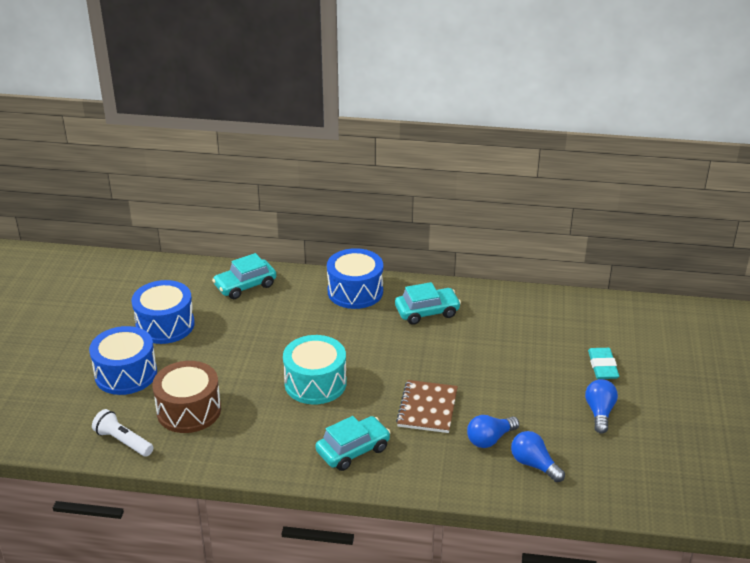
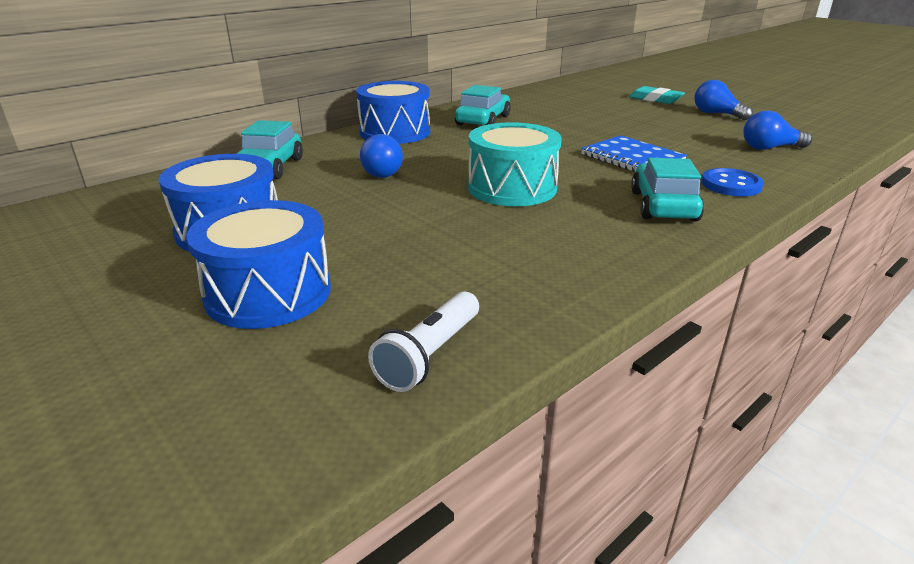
camera: 50 degrees left, 5 degrees down
white flashlight [92,409,154,457] -> white flashlight turned 45 degrees counterclockwise [368,292,479,392]
brown drum [152,361,221,433] -> none
brown notebook [396,380,458,433] -> blue notebook [581,135,687,172]
blue light bulb [467,415,519,448] -> blue light bulb moved to [360,134,403,178]
none -> blue button [701,168,764,196]

